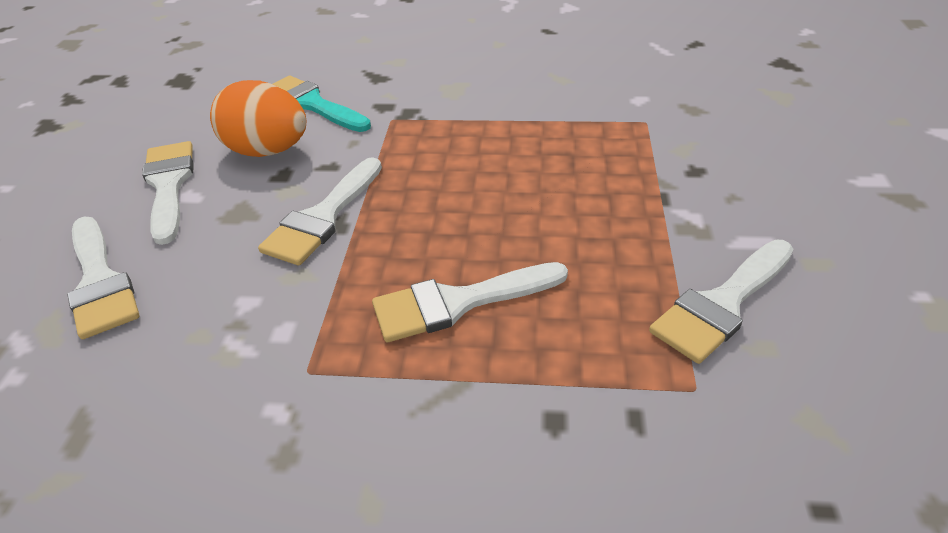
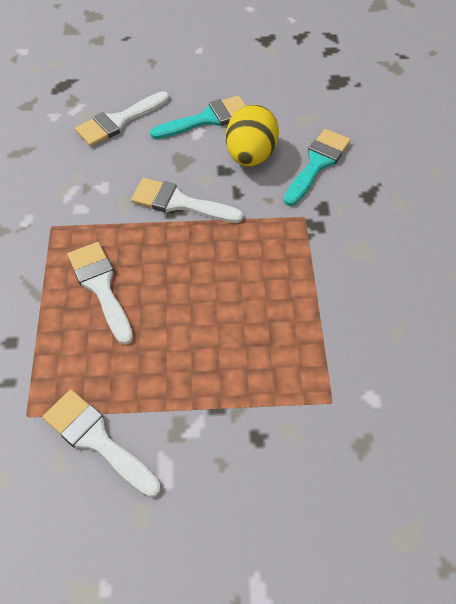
camera: 80 degrees right, 15 degrees up
white brush [142,141,194,245] -> turquoise brush [150,95,246,139]
orange egg [210,80,306,157] -> yellow egg [226,105,279,166]

